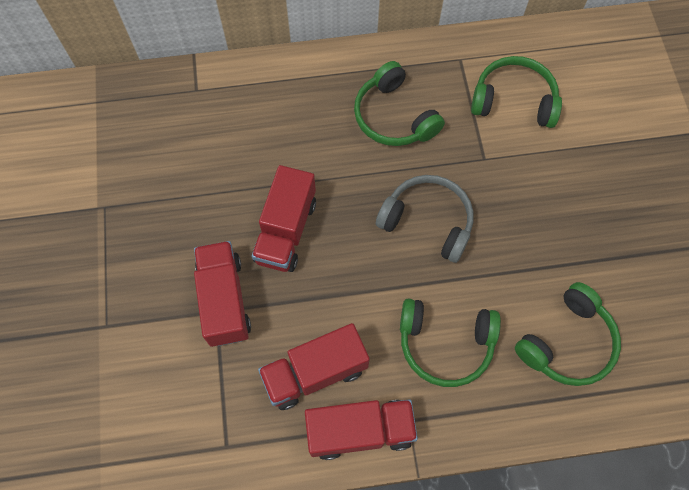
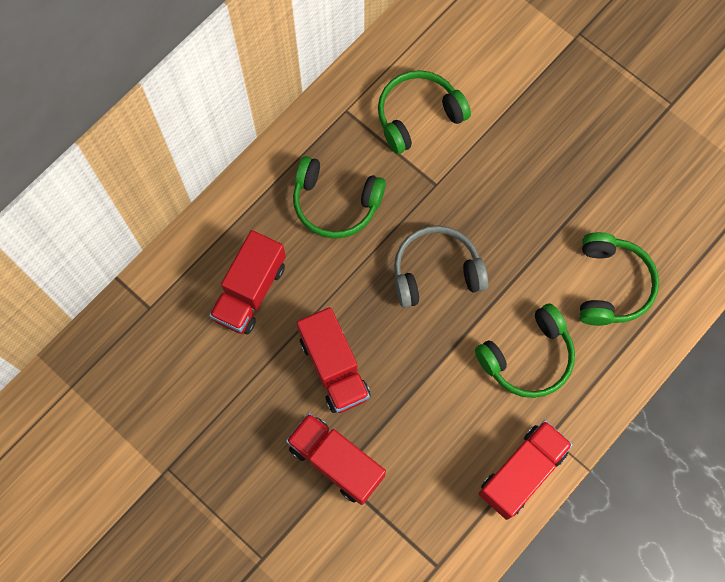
camera: 40 degrees left, 5 degrees up
red truck [258,323,370,410] -> red truck moved to [209,230,286,335]

